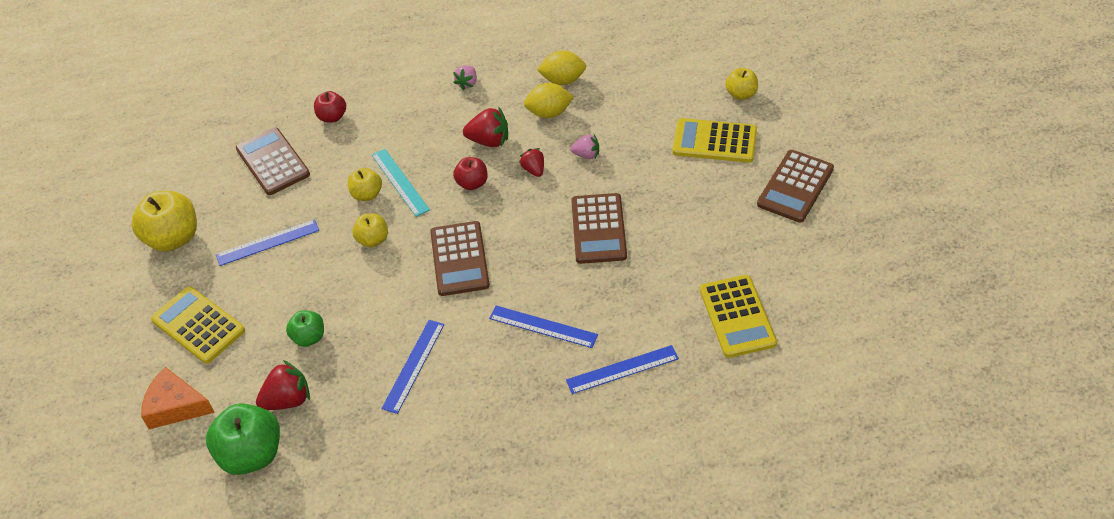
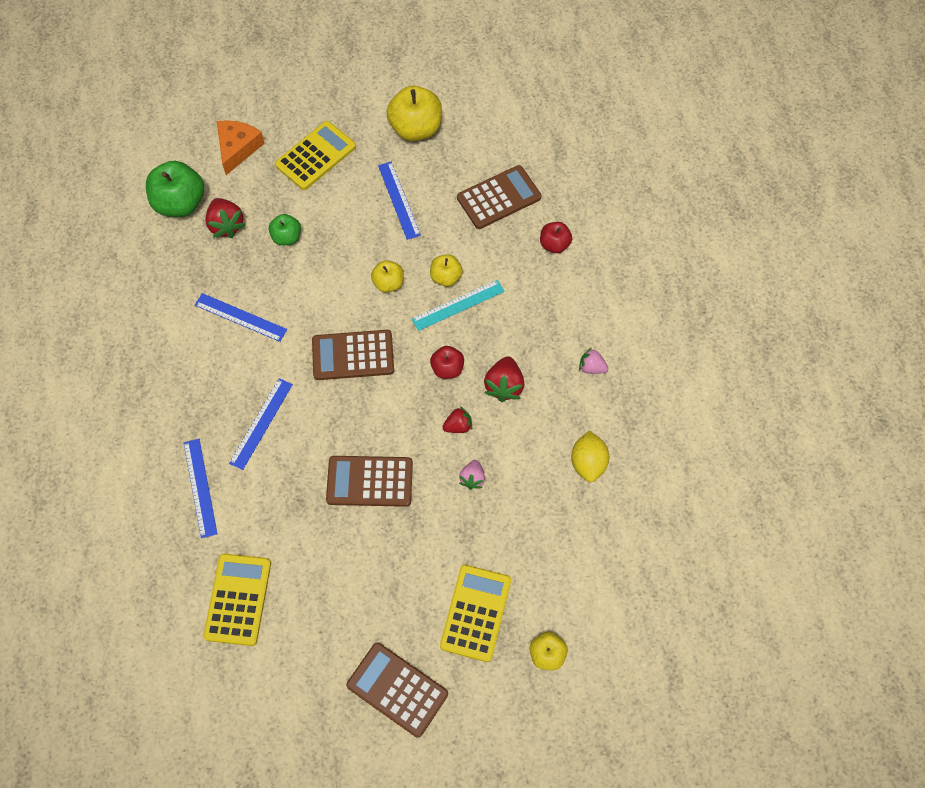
camera: 90 degrees right, 15 degrees up
yellow lemon [524,83,574,118] -> none
yellow calculator [700,275,777,358] -> yellow calculator turned 105 degrees clockwise [203,554,271,646]

